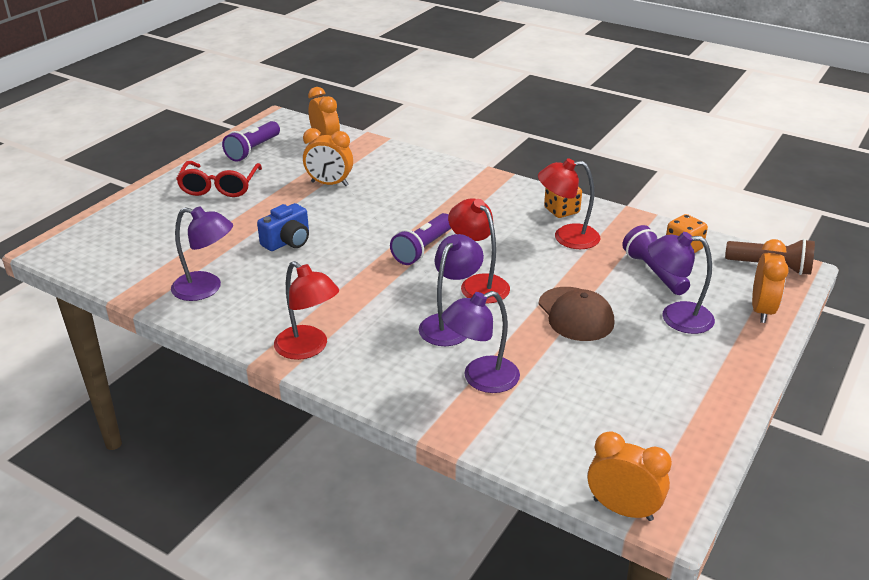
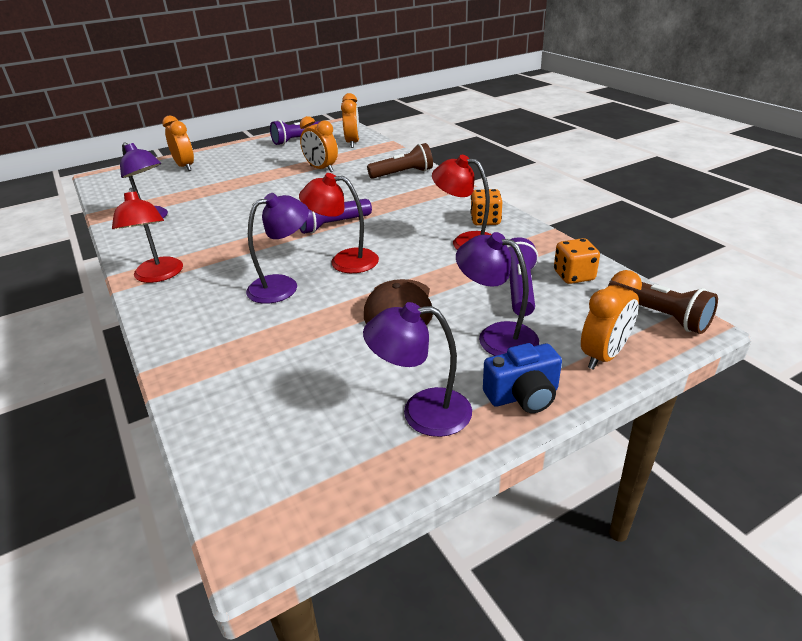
camera: 30 degrees right, 0 degrees up
red glasses [176,161,262,197] -> none
blue camera [257,203,309,251] -> blue camera moved to [483,343,562,413]
purple lamp [441,291,520,393] -> purple lamp moved to [363,302,472,437]
red lamp [448,198,510,304] -> red lamp turned 75 degrees counterclockwise [299,173,379,273]
orange clock [588,431,672,521] -> orange clock moved to [162,115,194,171]
none -> brown flashlight [367,143,433,179]

